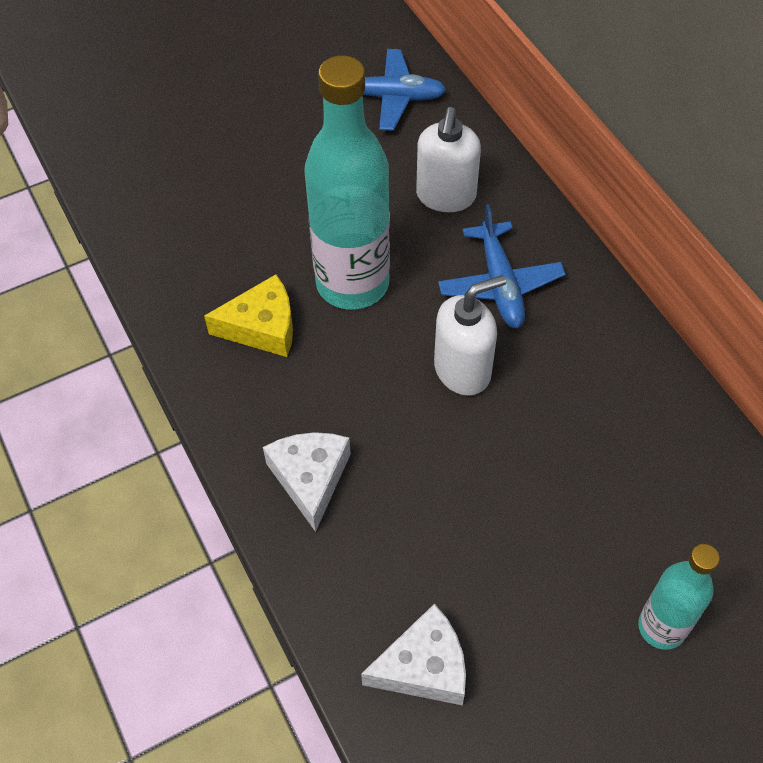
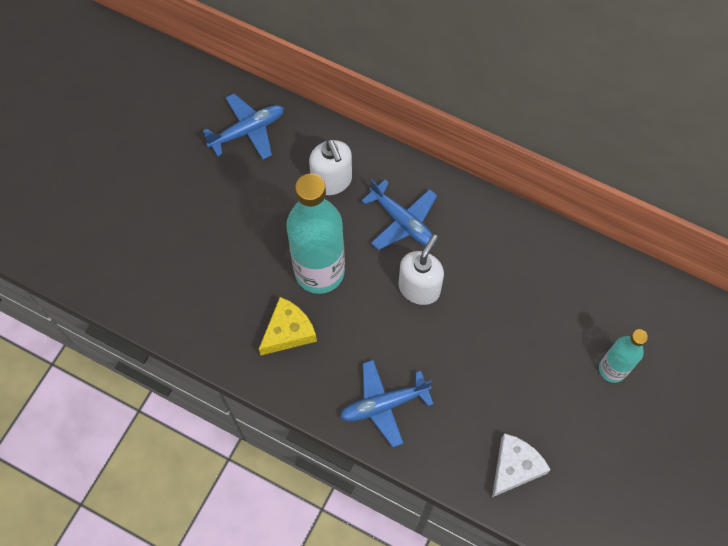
camera: 35 degrees left, 10 degrees up
white cheese [263,432,351,532] -> blue plane [340,360,434,447]

